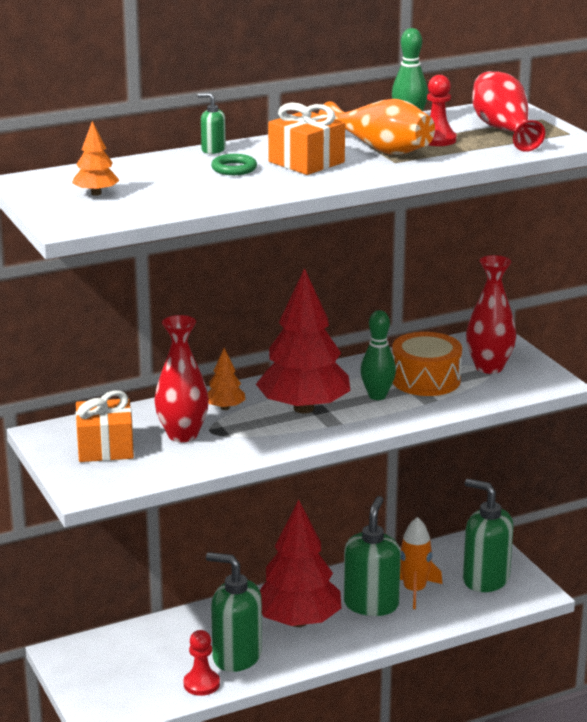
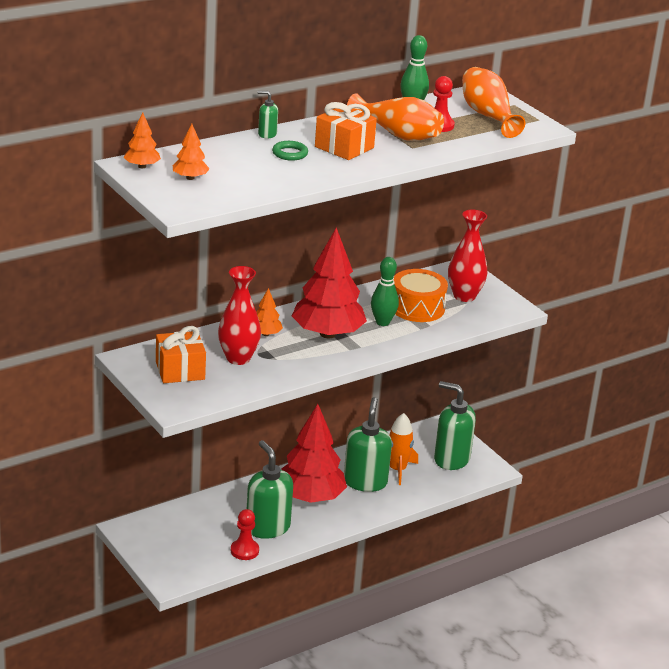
camera: 10 degrees left, 5 degrees up
green soap dispenser [206,552,262,672] -> green soap dispenser turned 45 degrees clockwise [247,440,293,539]
red vase [472,71,545,152] -> orange vase [462,67,525,138]
none -> orange tree [124,112,161,168]

